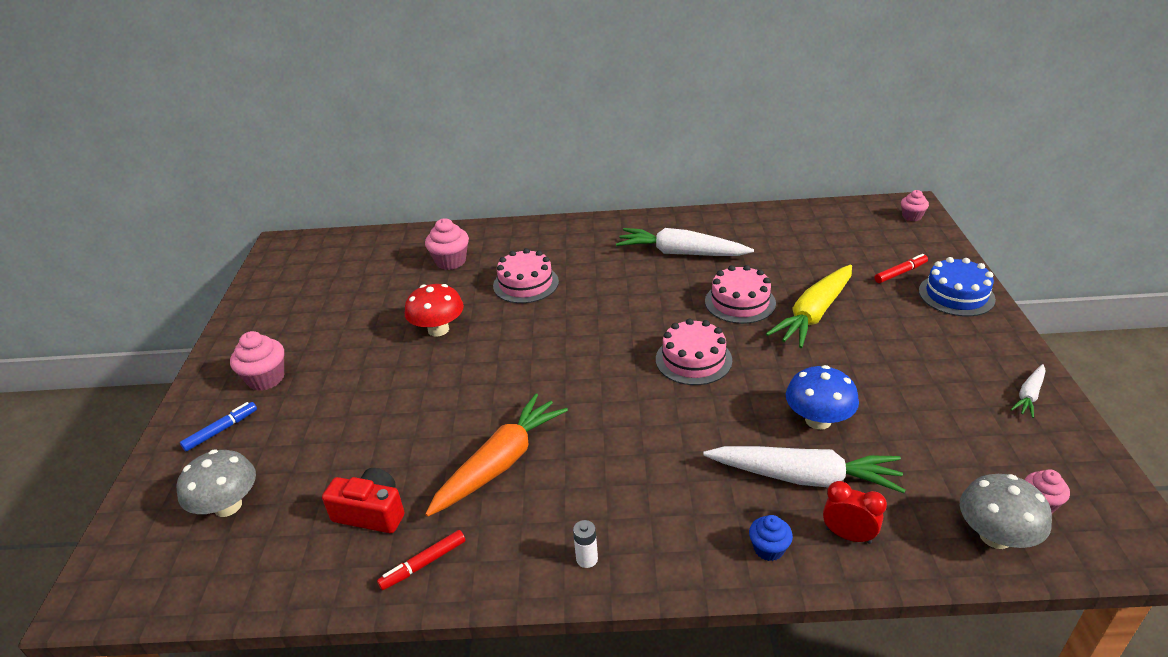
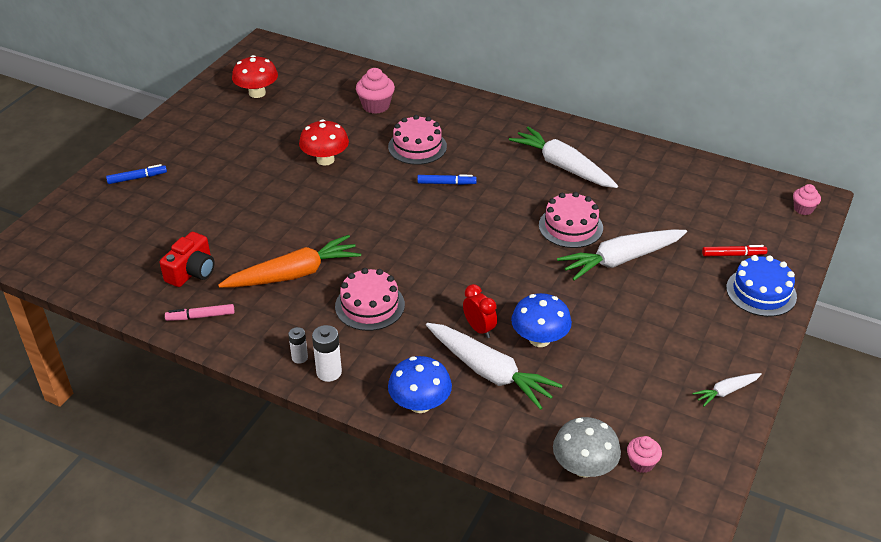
camera: 25 degrees right, 5 degrees up
grey mushroom [177,450,256,517] -> none
pink cupcake [230,331,284,391] -> none
red camera [322,468,405,533] -> red camera turned 75 degrees clockwise [160,232,215,287]
red marker [377,530,465,590] -> pink marker [165,304,235,321]
pink cake [656,318,732,385] -> pink cake moved to [335,268,405,331]
blue cupcake [749,515,793,561] -> blue mushroom [388,356,452,413]
yellow carrot [766,264,852,348] -> white carrot [557,230,687,281]
red clock [823,481,887,544] -> red clock moved to [463,284,497,338]
none -> red mushroom [232,55,278,98]
none -> white battery [312,325,342,382]
none -> blue marker [417,175,477,185]

